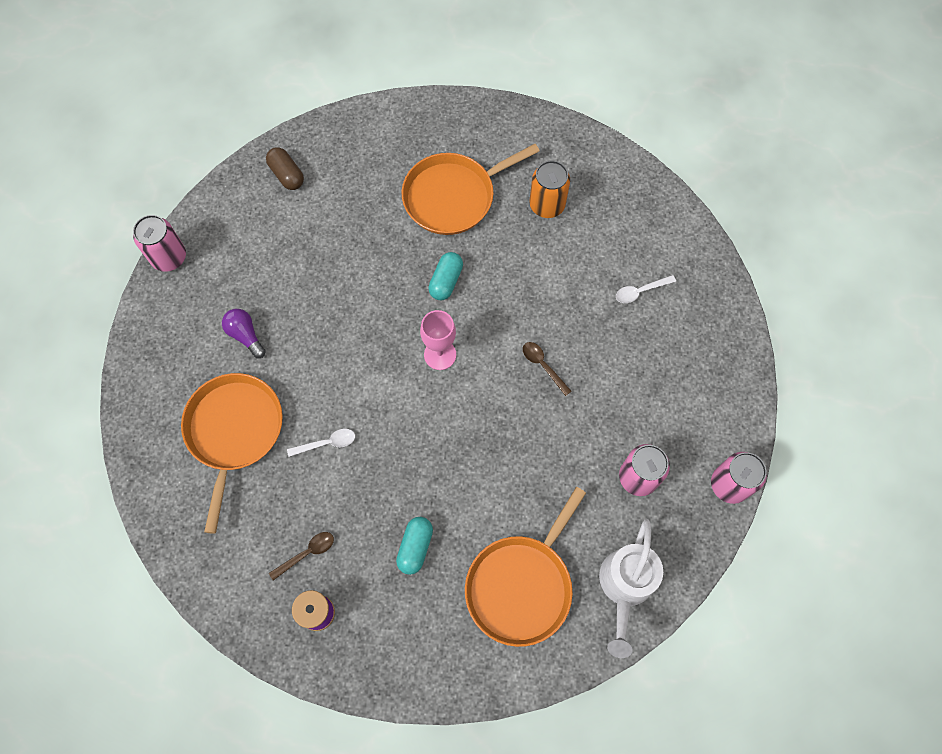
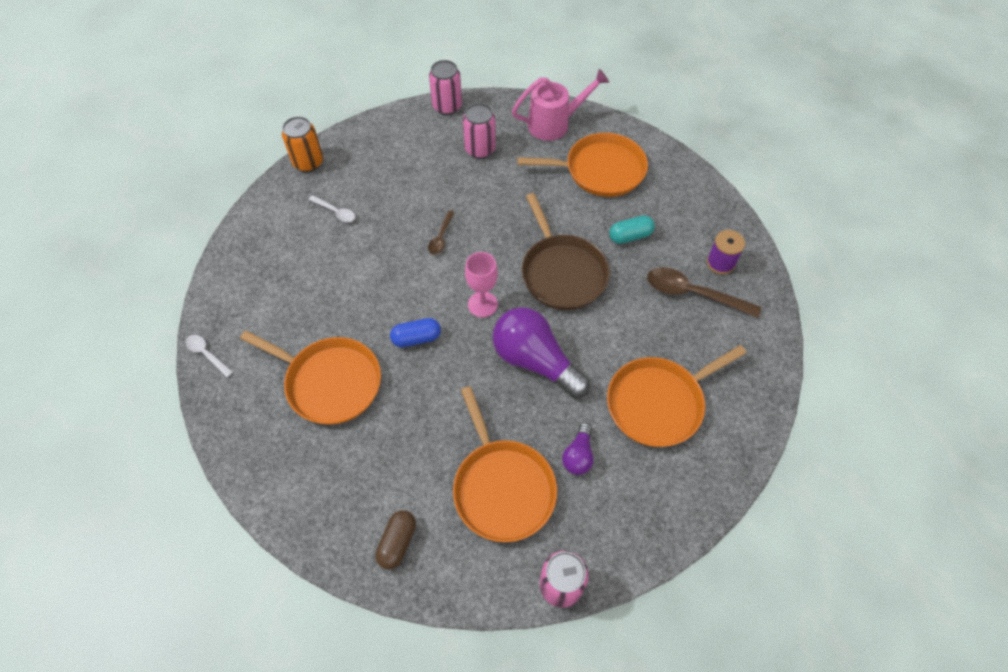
camera: 125 degrees left, 10 degrees down
brown spoon [269,532,334,580] -> brown spoon [647,267,761,318], size x1.89
white spoon [287,429,355,457] -> white spoon moved to [185,335,233,377]
turquoise capsule [428,252,463,300] -> blue capsule [390,318,441,347]
orange can [529,161,570,218] -> orange can moved to [282,116,323,172]
white watering can [599,519,663,658] -> pink watering can [512,69,609,141]
none -> orange pan [453,386,557,542]
none -> purple light bulb [493,307,590,398]
none -> brown pan [521,193,610,310]

